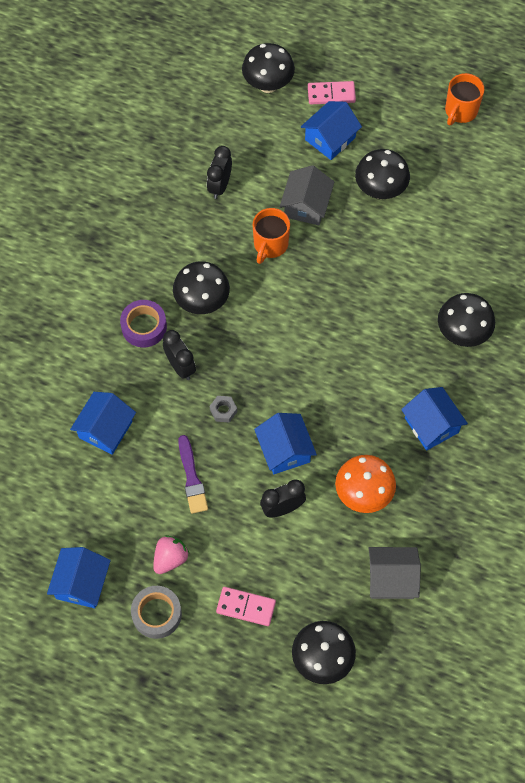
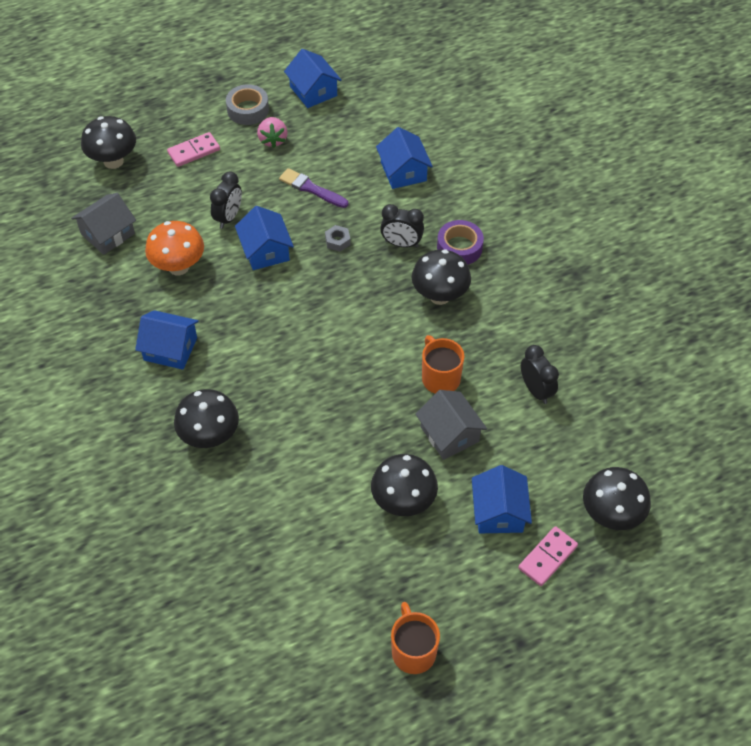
camera: 135 degrees right, 10 degrees down
blue house [254,413,317,474] -> blue house turned 45 degrees clockwise [235,206,294,270]

